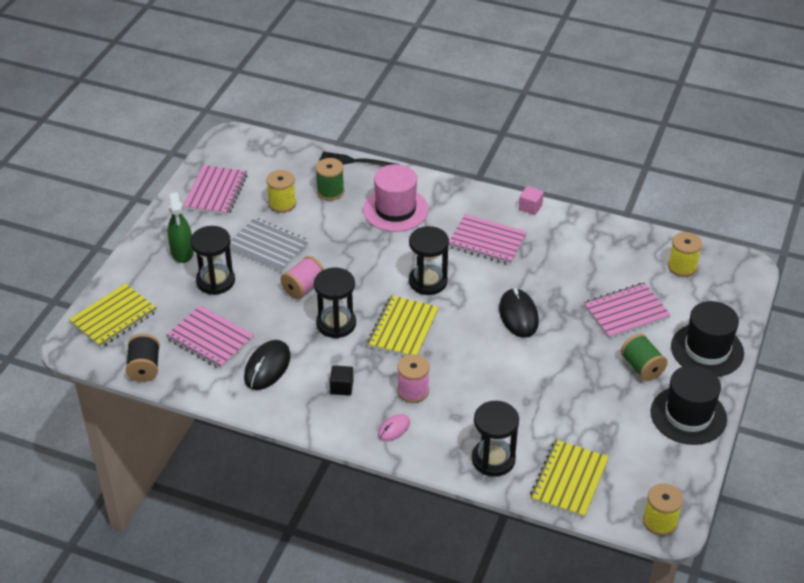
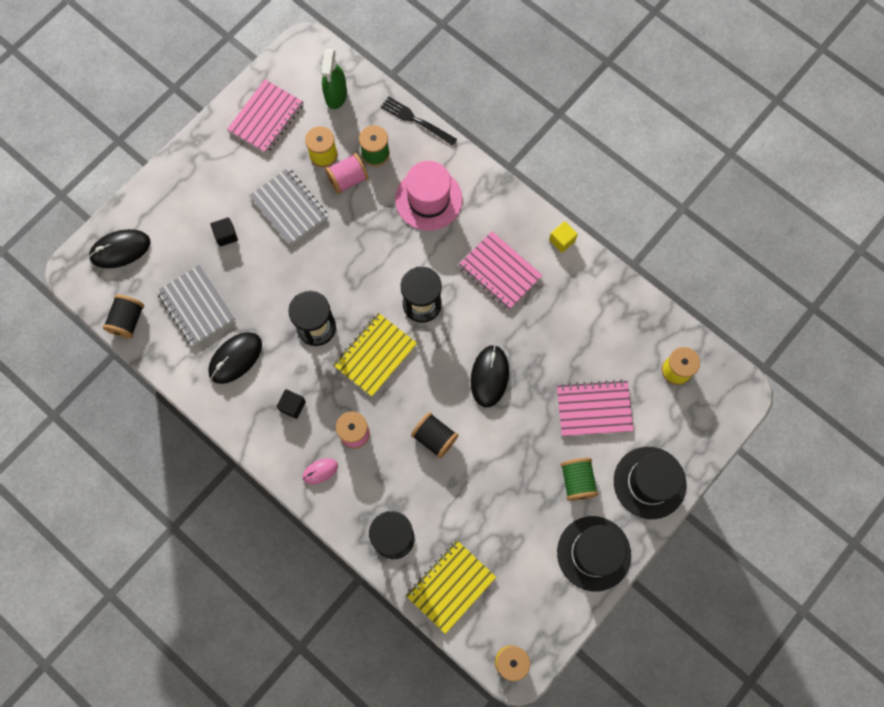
camera: 20 degrees right, 30 degrees up
yellow notebook [69,283,157,348] -> black mouse [89,229,151,268]
pink notebook [166,306,254,369] -> grey notebook [157,265,235,346]
green spray bottle [168,192,194,263] -> green spray bottle moved to [321,49,347,109]
black hourglass [190,226,235,295] -> black cube [211,217,238,247]
pink spool [280,256,324,299] -> pink spool moved to [325,153,369,194]
pink cube [519,186,544,215] -> yellow cube [549,221,578,253]
none -> black spool [411,412,458,459]

